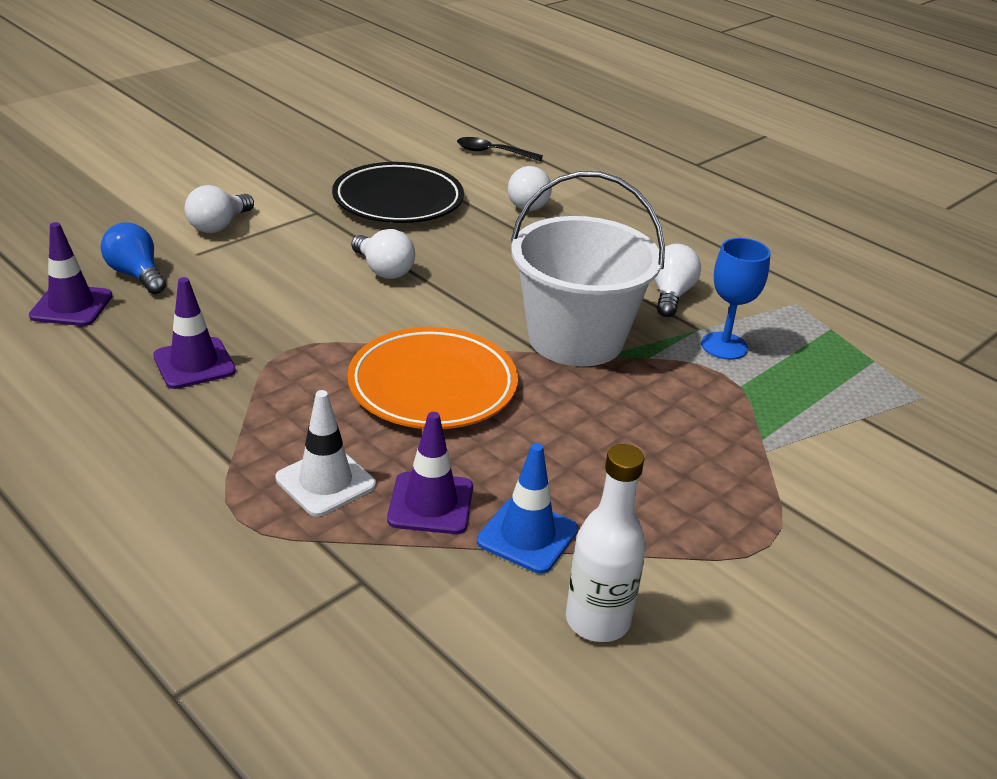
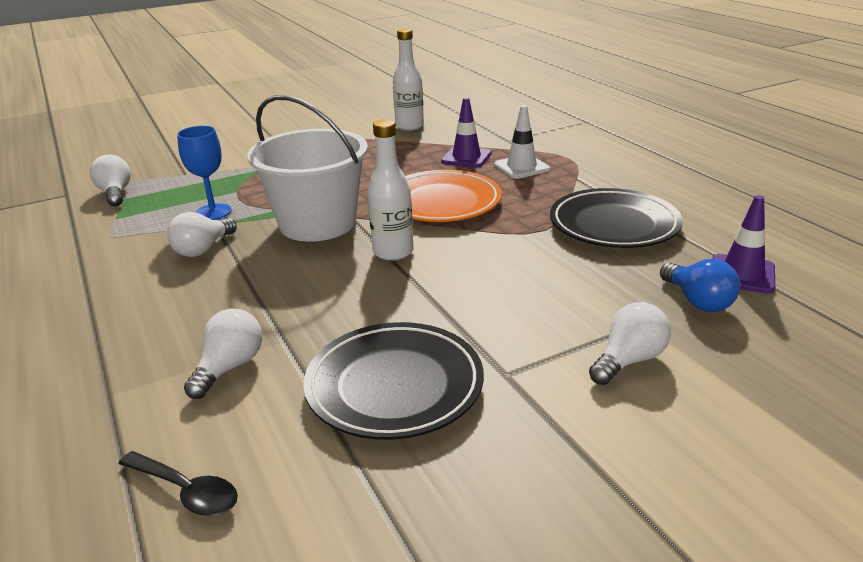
camera: 160 degrees left, 5 degrees down
purple traffic cone [153,277,236,389] -> black plate [550,188,683,248]
white light bulb [351,229,415,279] -> white light bulb moved to [90,154,131,206]
blue traffic cone [477,443,578,574] -> none
none -> white bottle [367,119,414,261]

